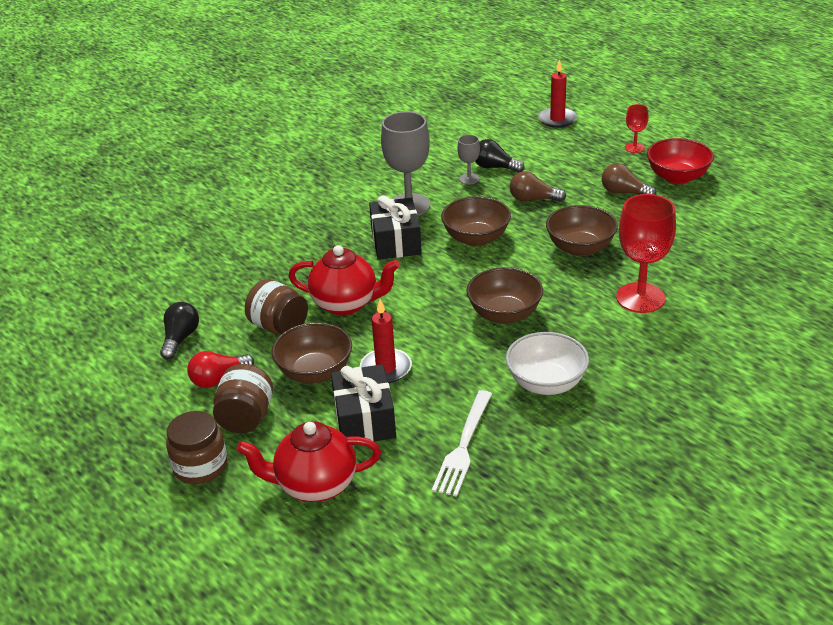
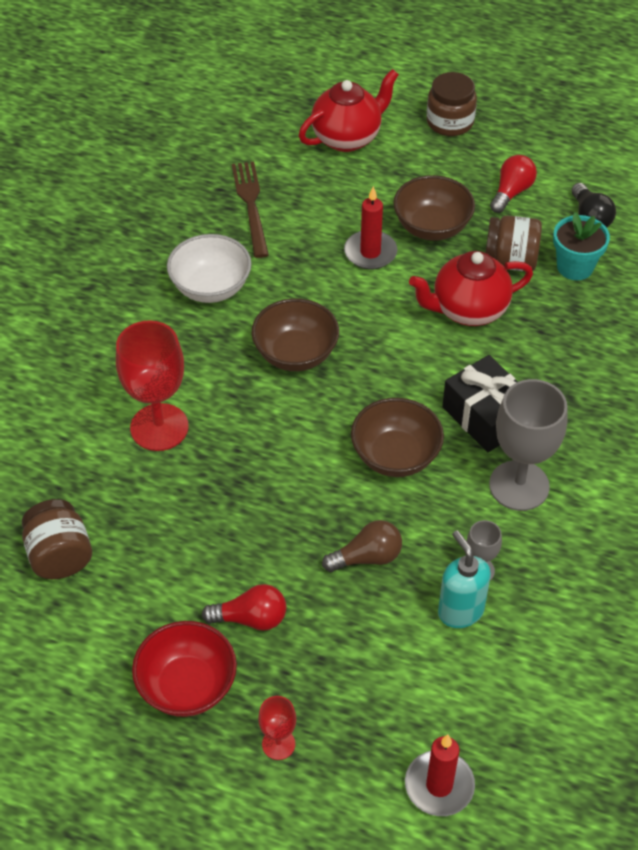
camera: 150 degrees right, 15 degrees up
brown jar [213,364,273,433] -> brown jar moved to [22,499,92,579]
black gift [331,364,396,445] -> none
white fork [432,390,492,497] -> brown fork [232,162,269,258]
black light bulb [475,139,525,173] -> turquoise soap dispenser [438,530,491,628]
brown bowl [546,205,618,256] -> none
brown light bulb [602,163,656,195] -> red light bulb [202,584,286,631]
none -> turquoise flower pot [553,212,610,280]

